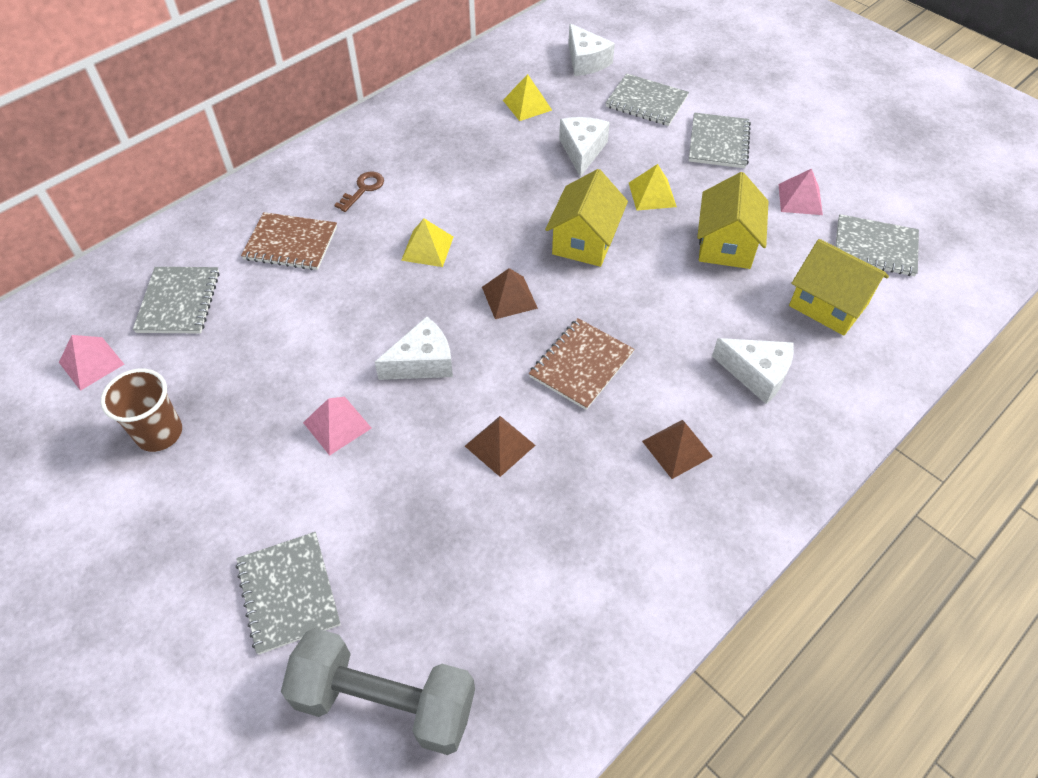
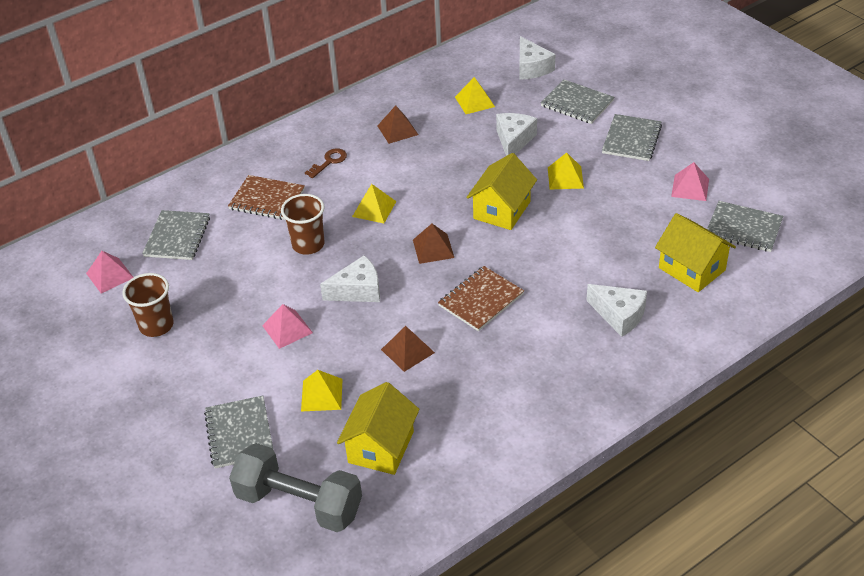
camera: 10 degrees right, 10 degrees down
brown pyramid [642,420,713,479] -> brown pyramid moved to [377,106,418,144]
yellow house [697,172,769,269] -> yellow house moved to [337,382,419,475]
none -> brown cup [281,194,325,255]
none -> yellow pyramid [301,370,343,411]

